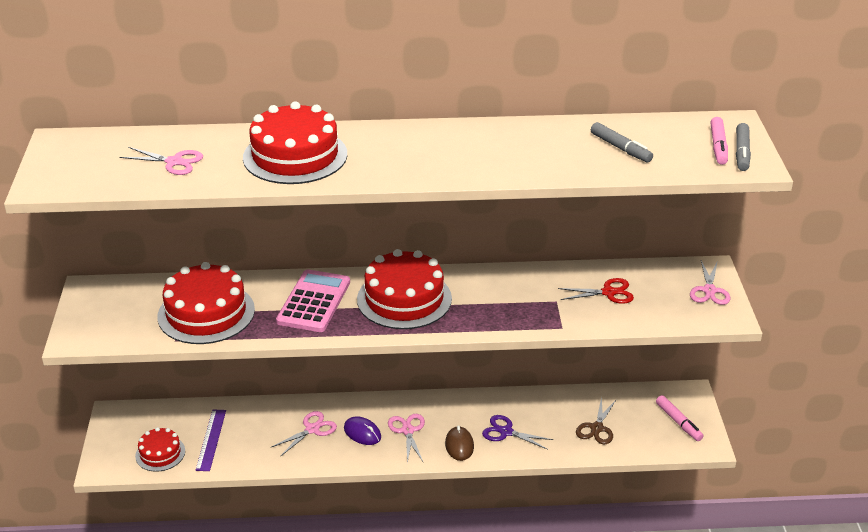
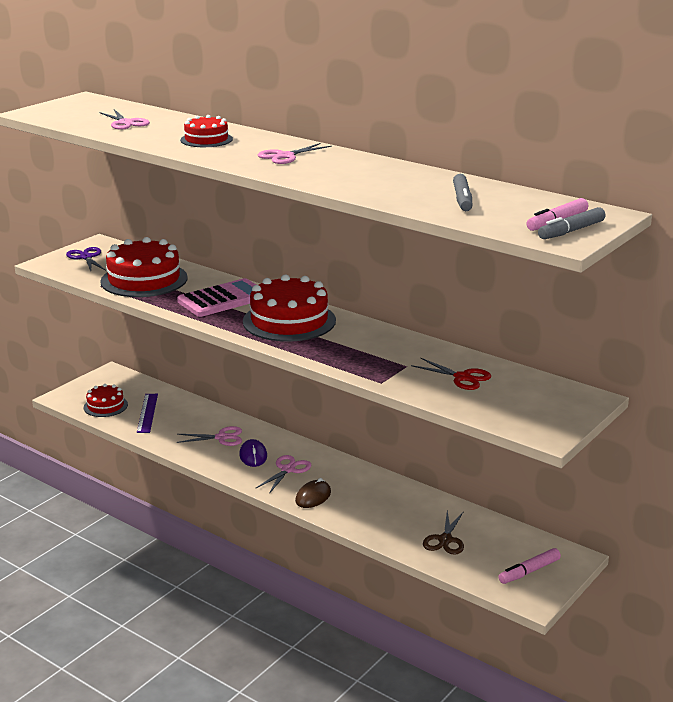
camera: 40 degrees right, 10 degrees down
purple ruler [195,410,226,471] -> purple ruler turned 45 degrees counterclockwise [137,394,158,433]
red cake [243,101,347,184] -> red cake [180,115,233,147], size x0.55
purple scissors [482,415,553,450] -> purple scissors moved to [66,247,106,271]
brown scissors [576,397,617,445] -> brown scissors turned 45 degrees counterclockwise [423,511,464,555]
pink marker [656,395,704,441] -> pink marker turned 45 degrees clockwise [498,548,561,584]
pink scissors [690,261,730,305] -> pink scissors moved to [258,143,332,164]

